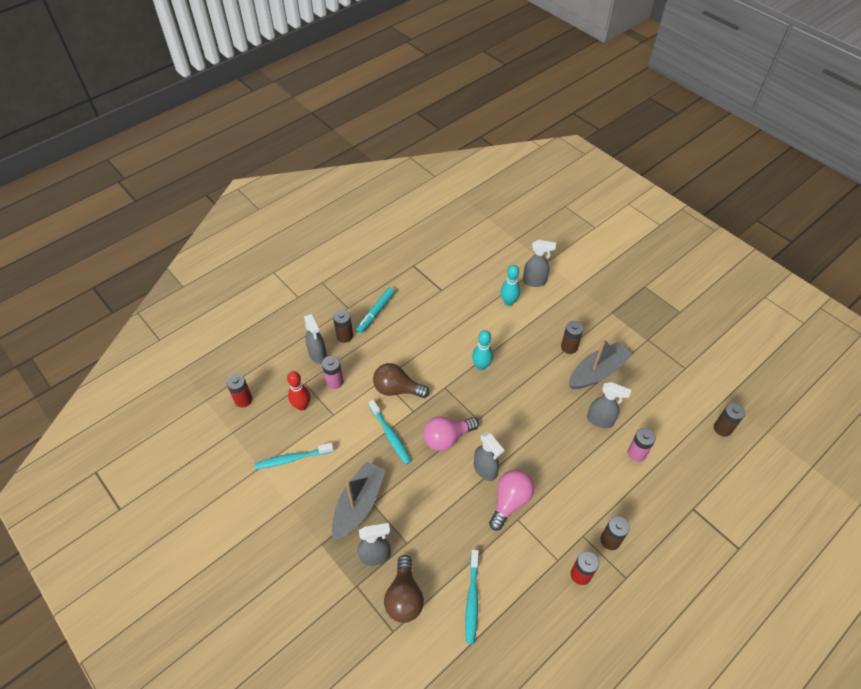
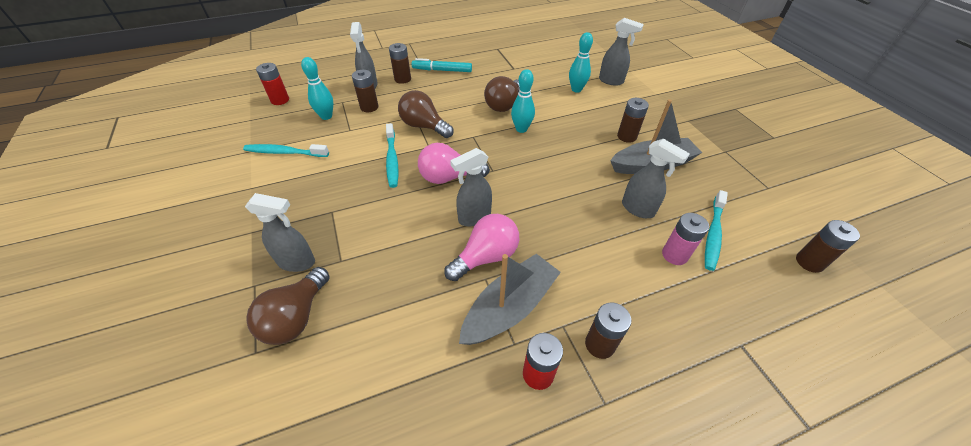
camera: 20 degrees right, 5 degrees down
red bowling pin [287,371,310,410] -> turquoise bowling pin [301,57,333,120]
pink battery [322,356,344,389] -> brown battery [352,70,379,112]
grey boat [332,461,386,541] -> grey boat moved to [459,254,561,345]
turquoise marker [356,287,395,333] -> turquoise marker turned 45 degrees clockwise [411,58,472,72]
turquoise toothbrush [465,550,479,644] -> turquoise toothbrush moved to [705,190,728,271]
grey spray bottle [474,432,504,481] -> grey spray bottle turned 75 degrees clockwise [450,148,492,226]
none -> brown light bulb [484,76,520,112]

